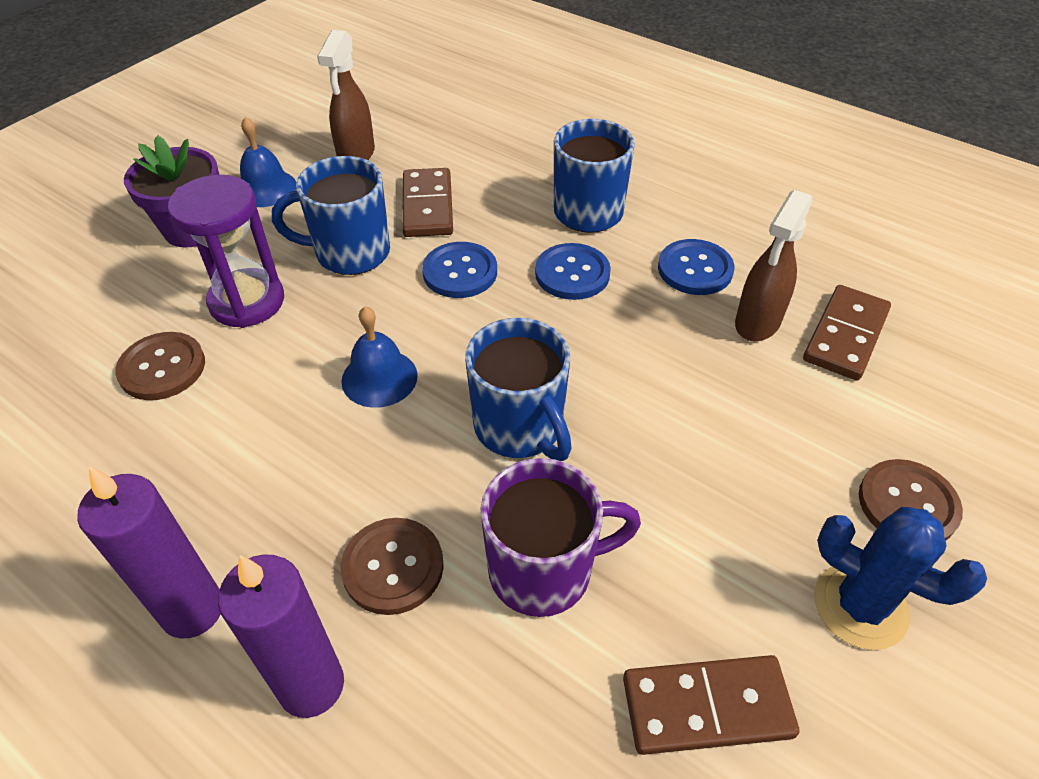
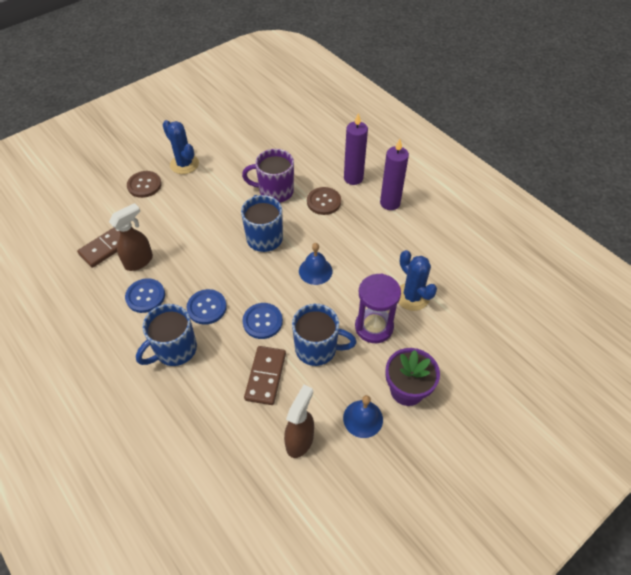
camera: 165 degrees left, 5 degrees up
brown button [115,332,205,400] -> blue cactus [398,250,437,311]
brown domino [623,655,800,755] -> none

